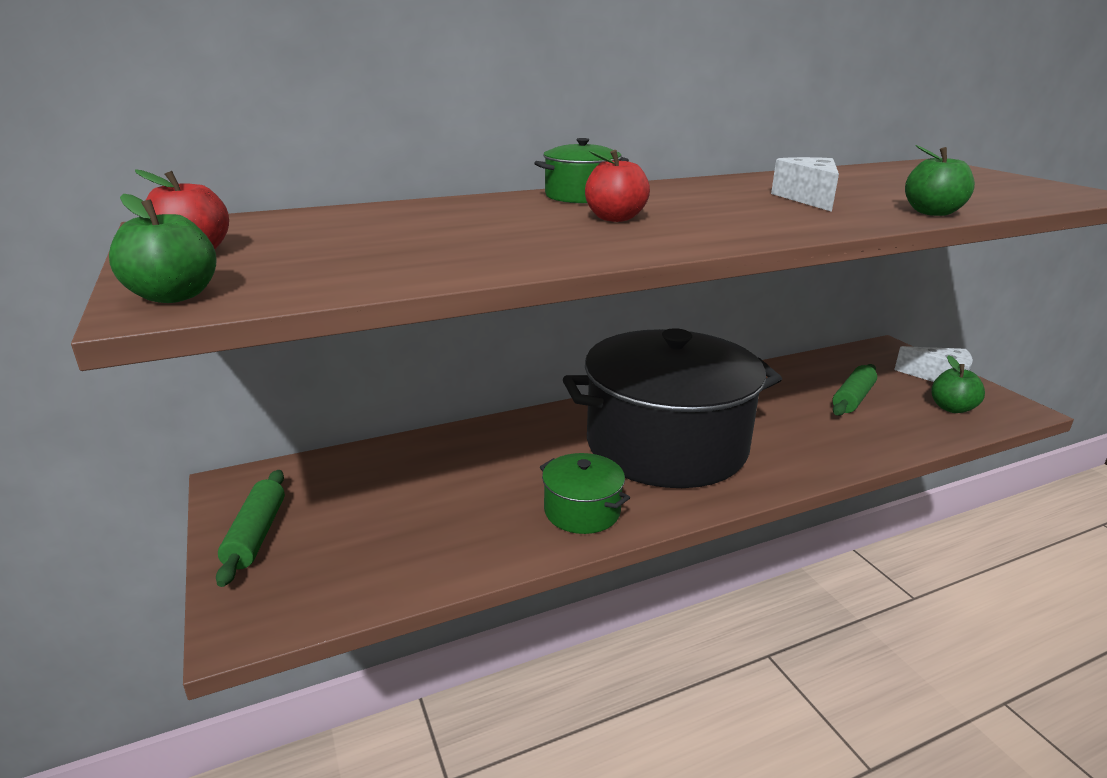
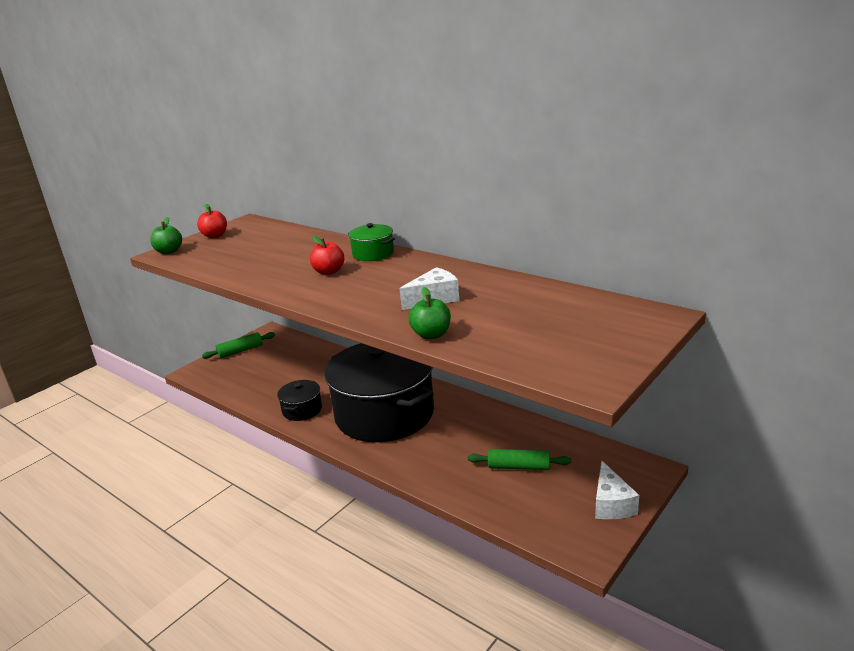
camera: 65 degrees right, 0 degrees up
green pot [540,453,630,534] -> black pot [277,380,322,421]
green apple [931,355,985,413] -> none

